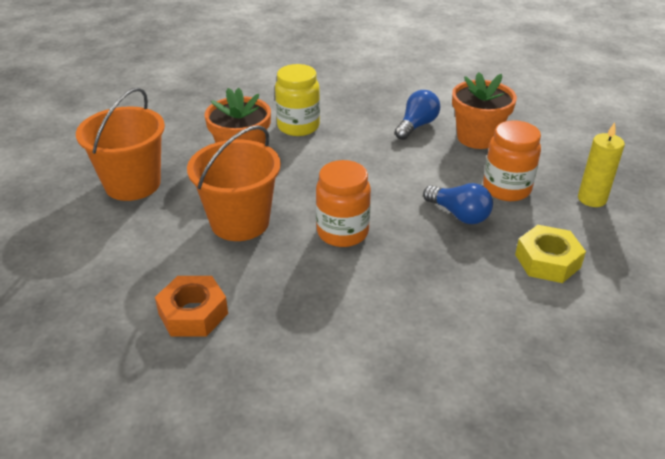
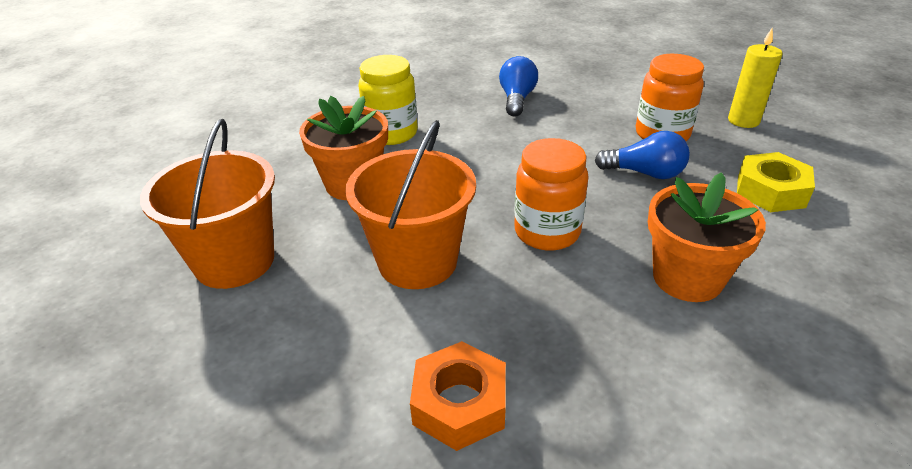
camera: 25 degrees left, 0 degrees up
orange flower pot [452,72,517,149] -> orange flower pot moved to [648,172,766,302]

